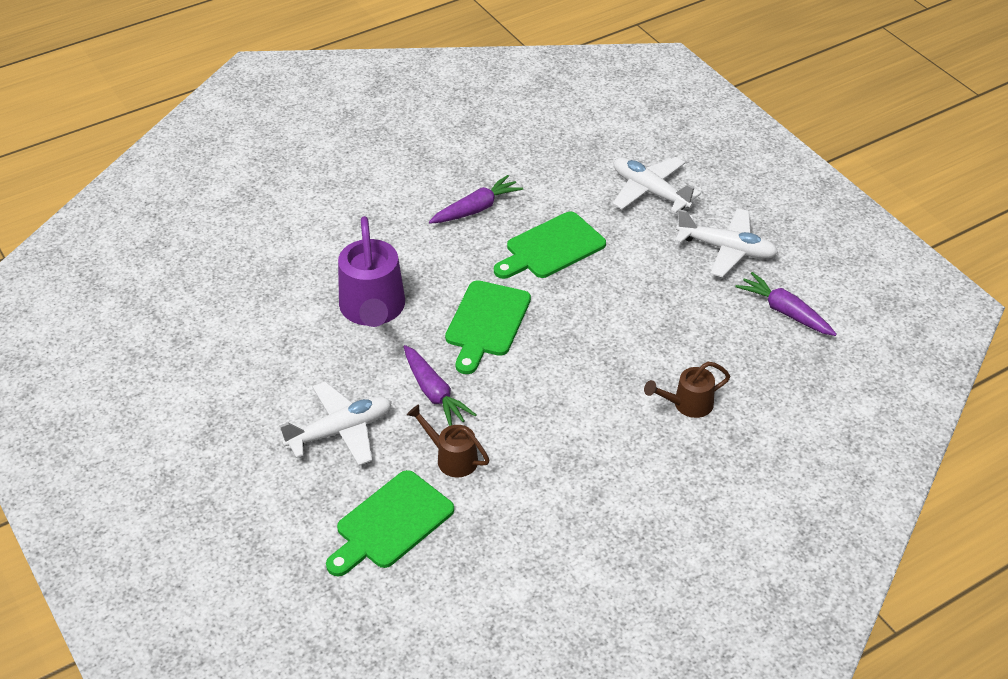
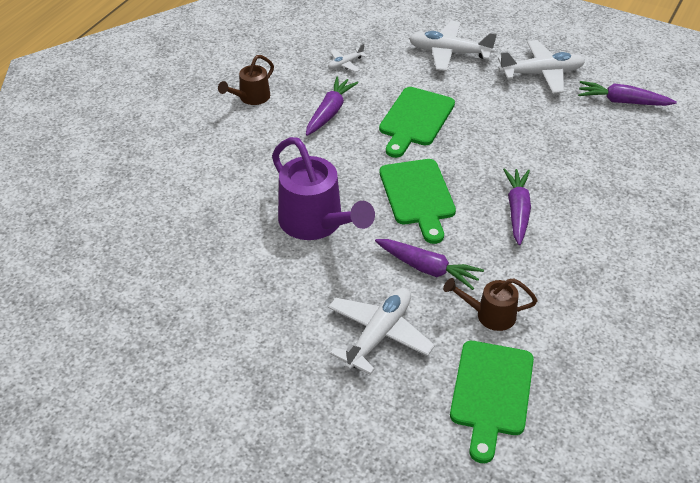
camera: 30 degrees left, 0 degrees up
brown watering can [644,362,730,418] -> brown watering can moved to [218,55,274,105]
none -> white plane [328,44,368,72]
none -> purple carrot [503,168,531,245]

